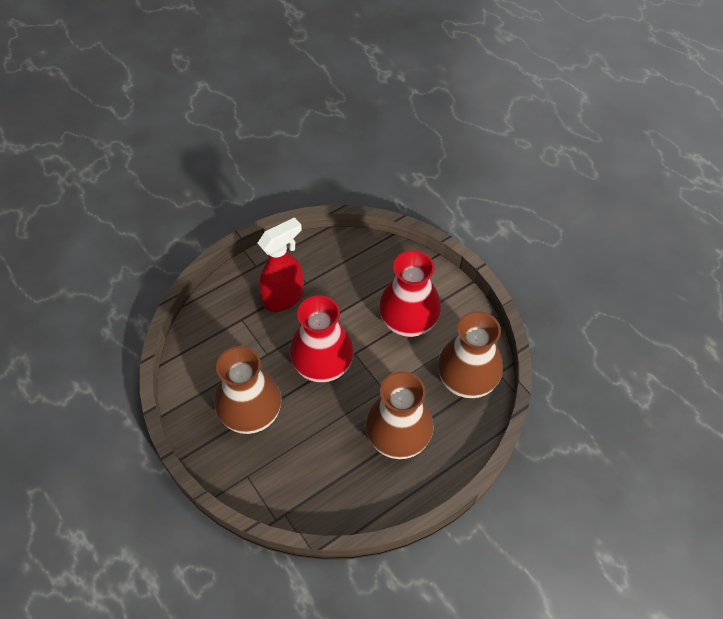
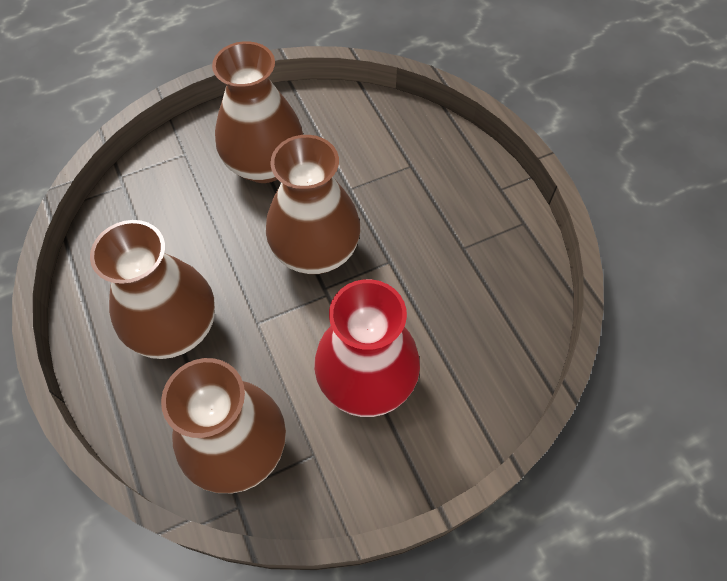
camera: 100 degrees right, 5 degrees up
red spray bottle [258,217,304,312] -> none
red vase [290,295,354,382] -> brown vase [266,135,361,274]

